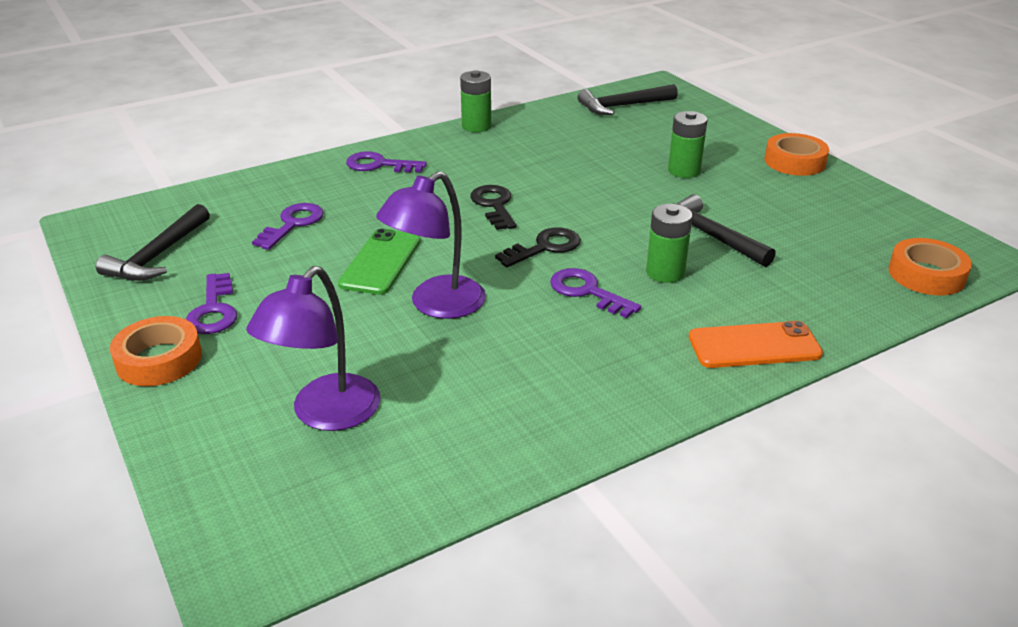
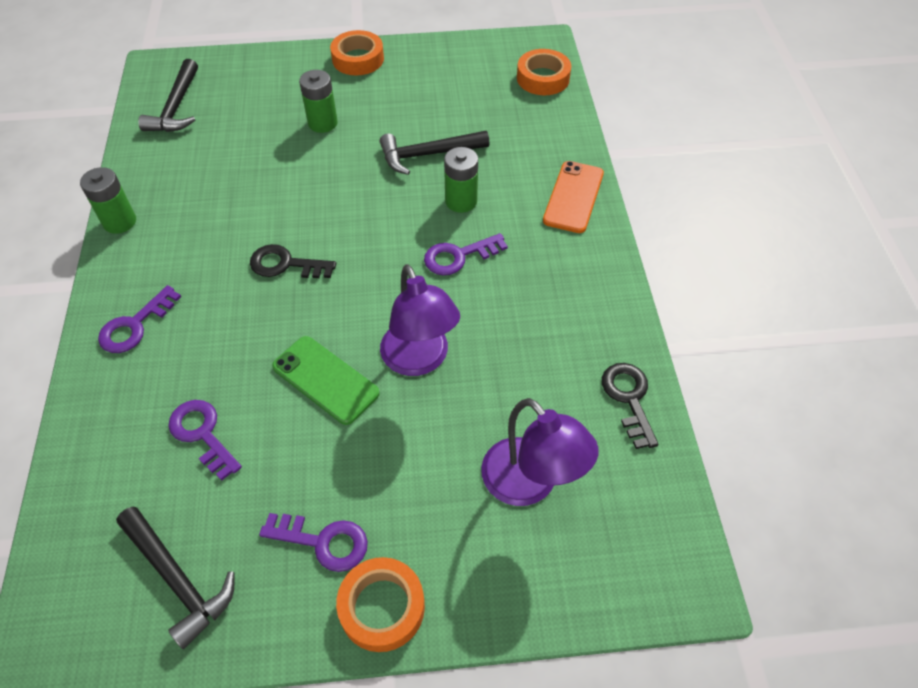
camera: 65 degrees left, 20 degrees up
black key [495,227,581,267] -> black key moved to [602,363,659,449]

